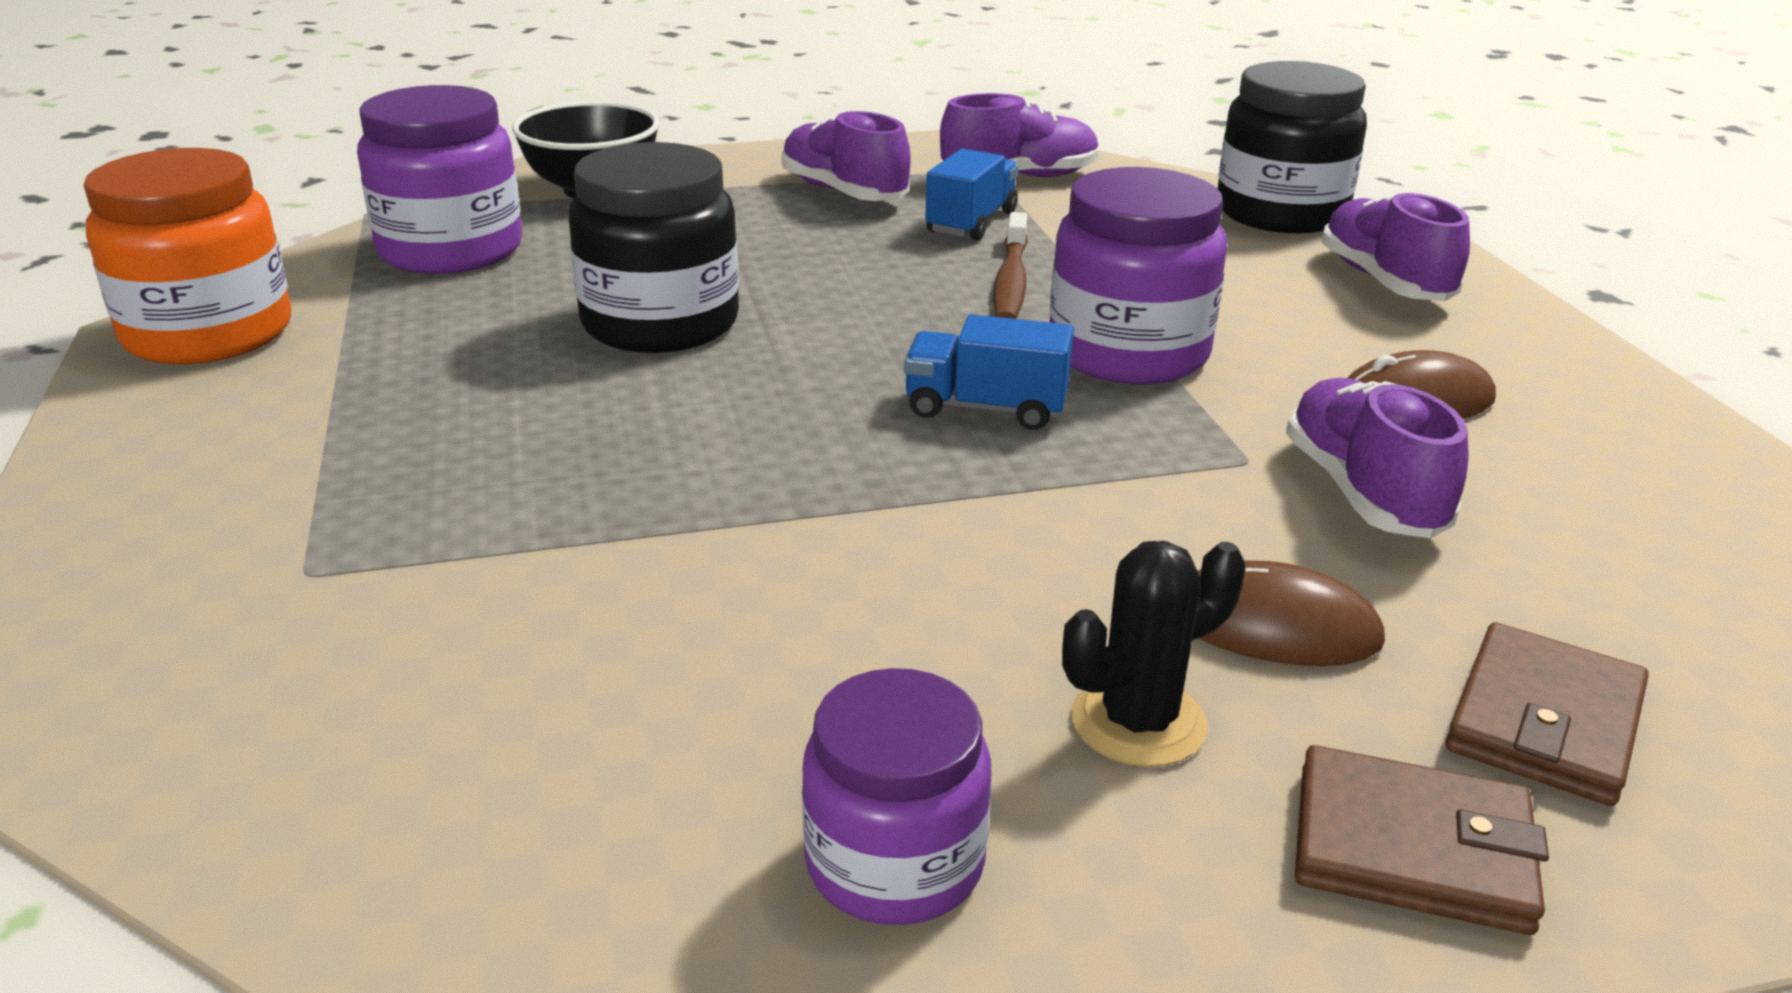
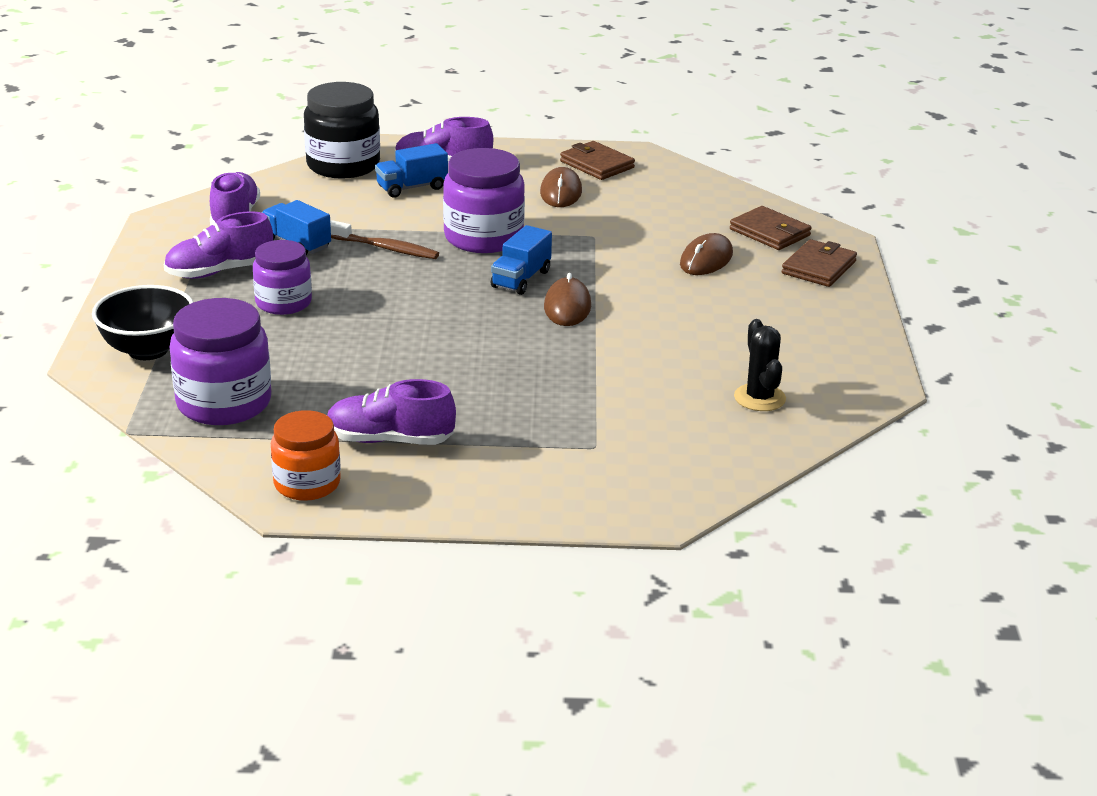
camera: 75 degrees left, 0 degrees up
orange jar [84,148,292,364] -> orange jar [271,410,341,501], size x0.66
black jar [569,142,739,353] -> none
purple jar [802,668,992,925] -> purple jar moved to [253,240,312,315]
black cactus [1062,541,1245,767] -> black cactus moved to [734,319,786,411]
purple shoe [1286,378,1468,538] -> purple shoe moved to [327,379,456,445]
none -> blue truck [375,143,448,198]
none -> brown mouse [544,273,591,326]
none -> brown wallet [560,141,635,180]

